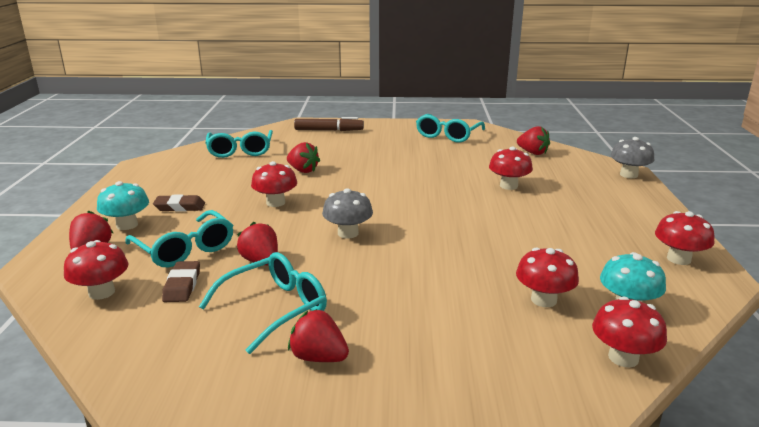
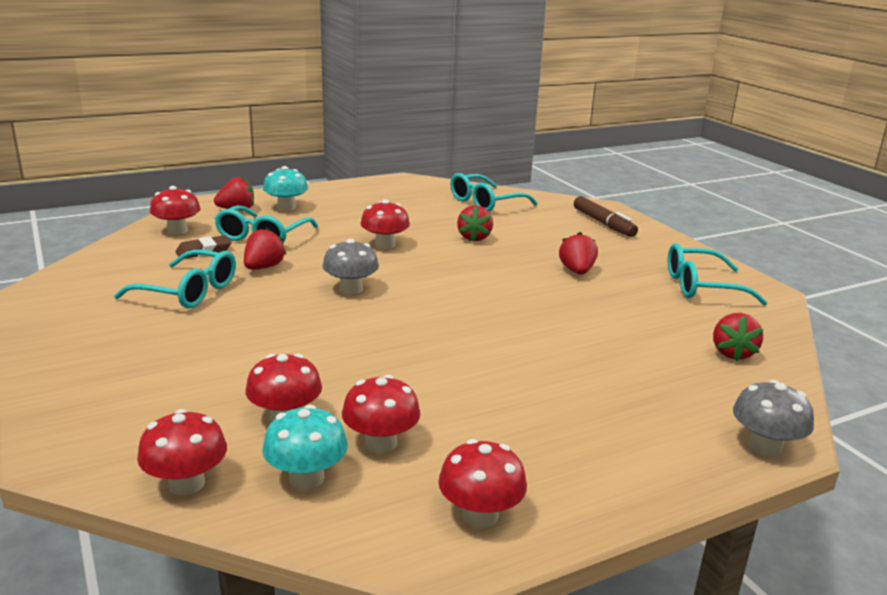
camera: 60 degrees right, 0 degrees up
brown eraser [153,194,205,212] -> none
red strawberry [288,309,349,362] -> red strawberry moved to [559,232,598,275]
red mushroom [489,147,533,190] -> red mushroom moved to [342,375,421,453]

